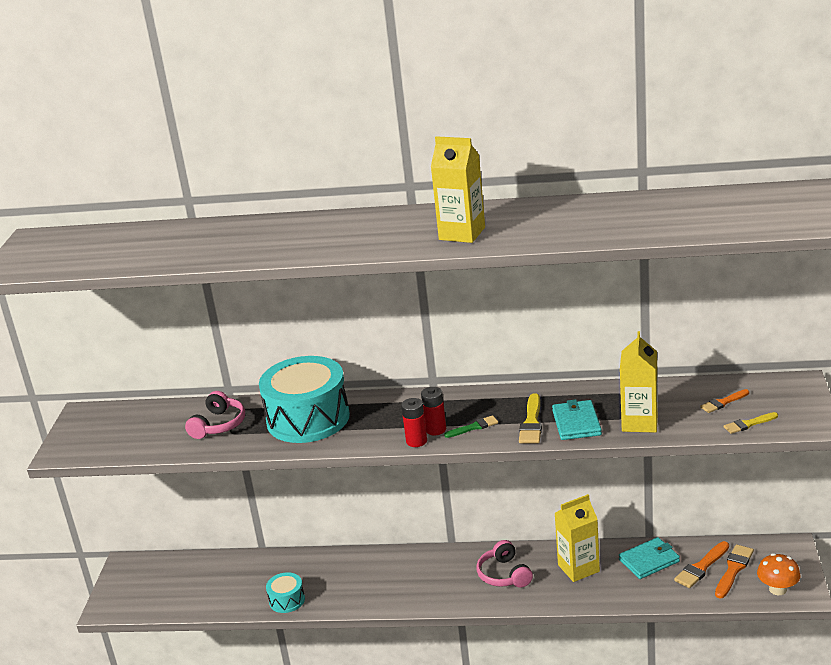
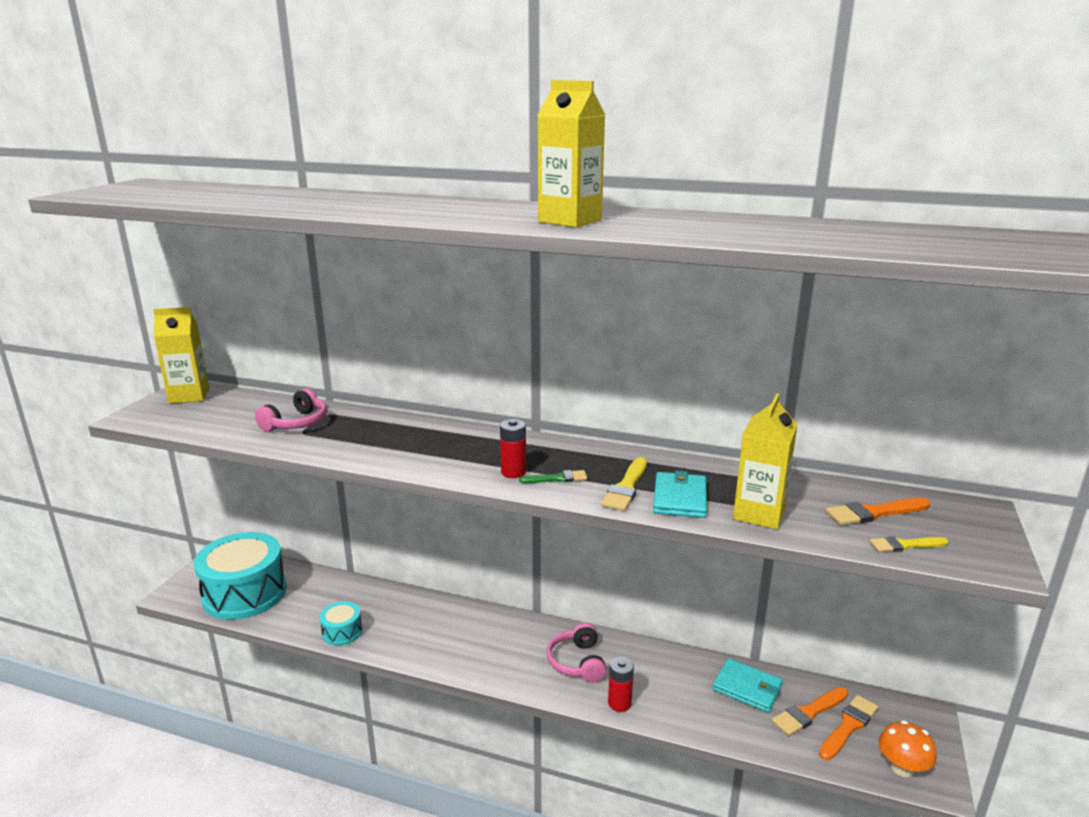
camera: 10 degrees right, 5 degrees down
turquoise drum [259,356,350,443] -> turquoise drum moved to [194,532,287,620]
red battery [401,398,427,447] -> red battery moved to [608,657,634,712]
yellow carton [554,494,600,582] -> yellow carton moved to [153,307,209,404]
turquoise wallet [619,537,680,579] -> turquoise wallet turned 45 degrees clockwise [712,658,783,713]
orange brush [700,389,749,413] -> orange brush [826,498,930,525], size x1.52

